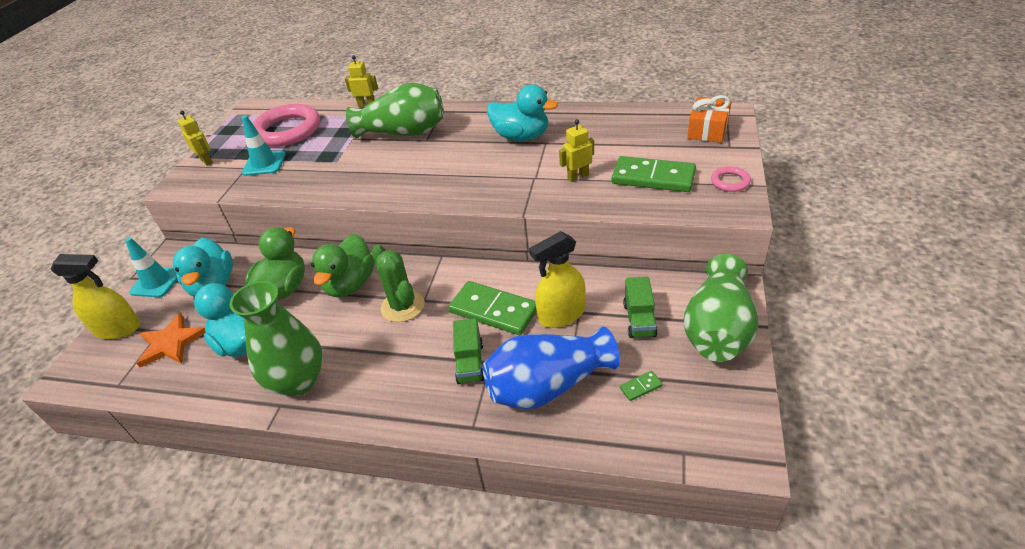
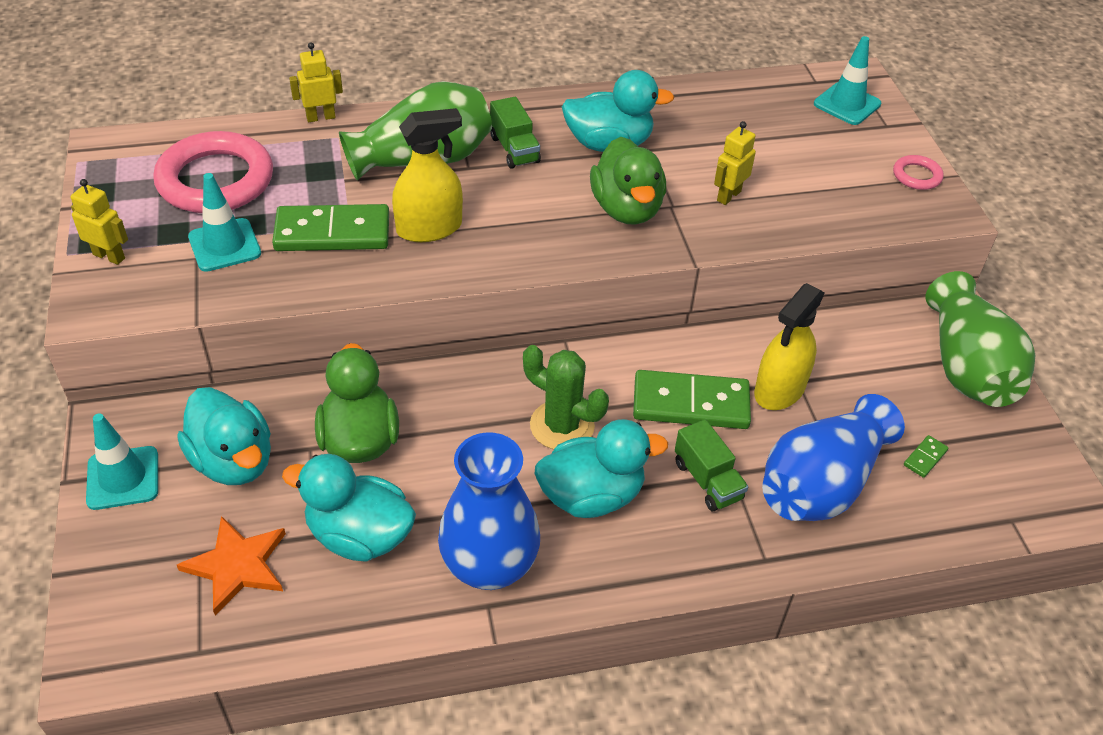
camera: 30 degrees left, 5 degrees up
yellow spray bottle [50,254,140,339] -> yellow spray bottle moved to [392,108,463,242]
green vase [229,281,323,397] -> blue vase [438,432,540,590]
green duck [311,234,375,297] -> green duck moved to [590,137,666,225]
green domino [612,156,696,192] -> green domino moved to [272,204,389,251]
green truck [623,277,658,338] -> green truck moved to [490,97,541,169]
orange gift [687,95,731,143] -> turquoise traffic cone [814,36,881,125]
none -> turquoise duck [535,419,668,518]

